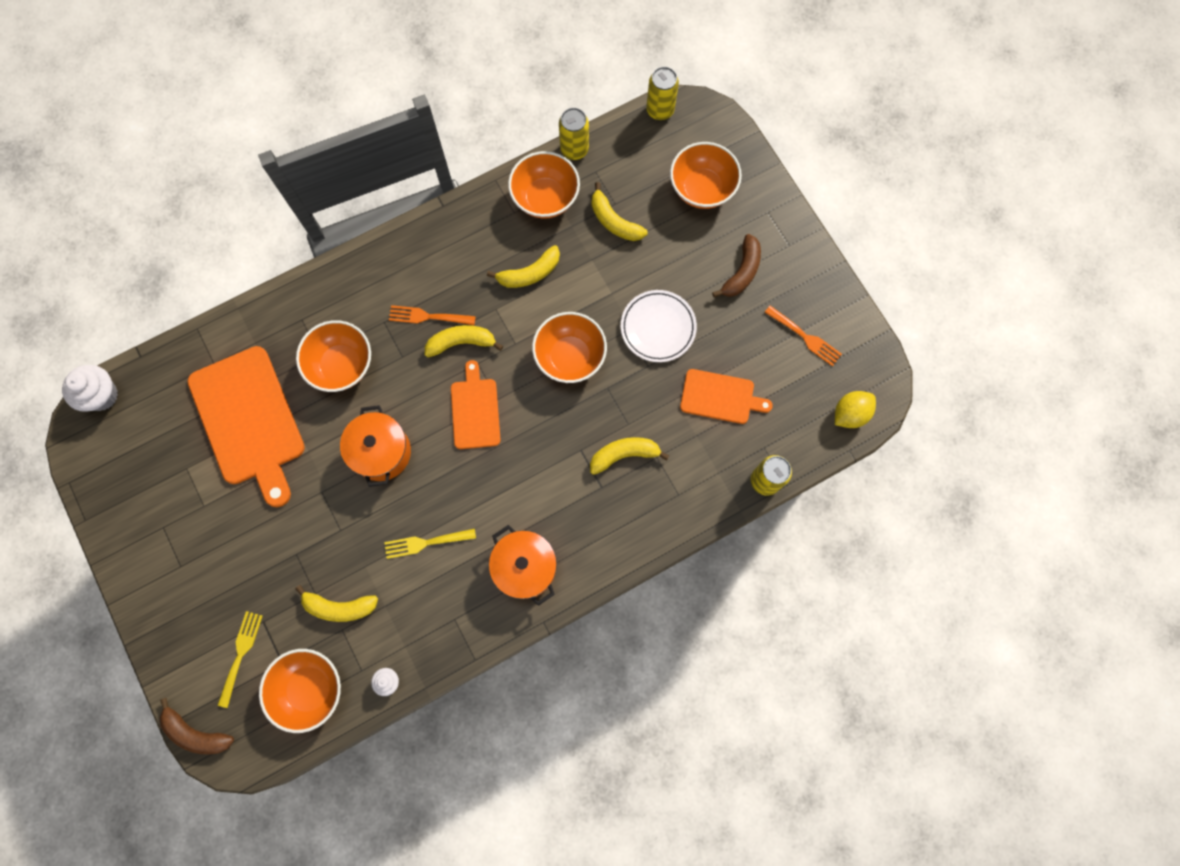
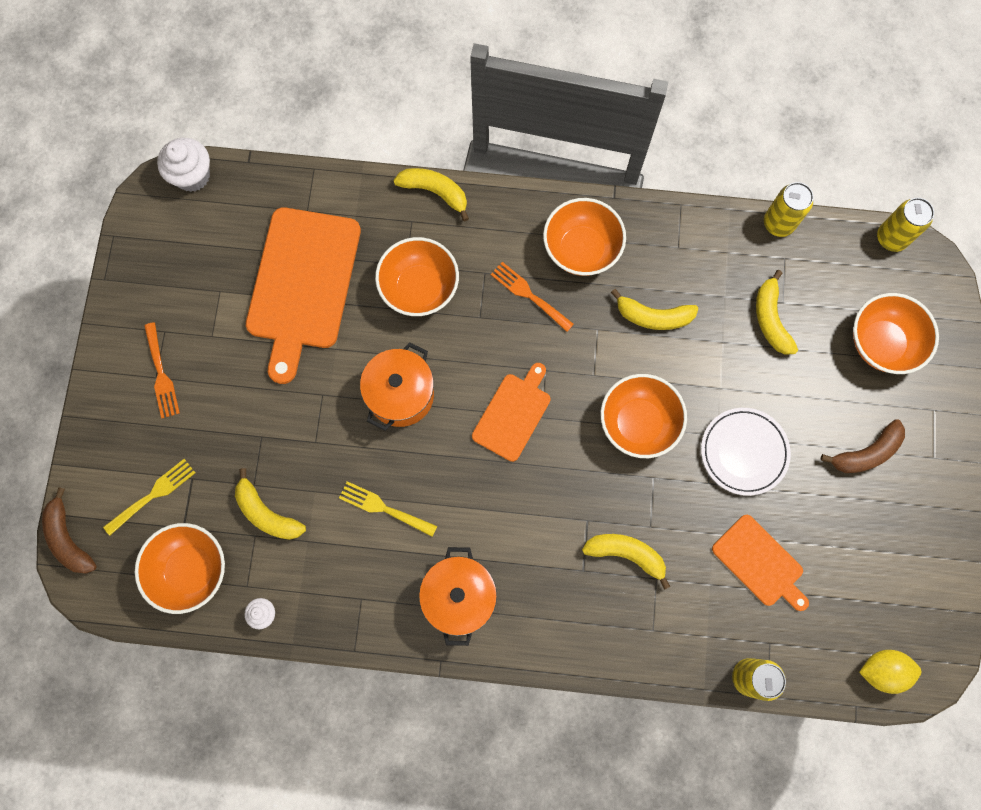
camera: 35 degrees right, 0 degrees up
yellow banana [425,325,503,357] -> yellow banana moved to [393,168,469,222]
orange bowl [508,151,580,219] -> orange bowl moved to [543,198,626,276]
orange fork [764,306,842,366] -> orange fork moved to [144,322,180,418]

